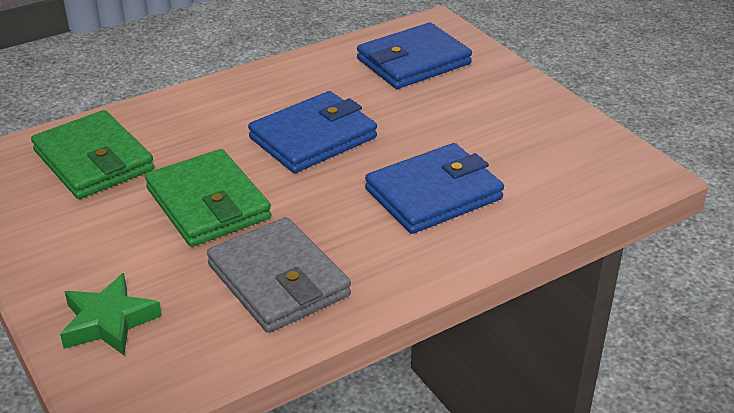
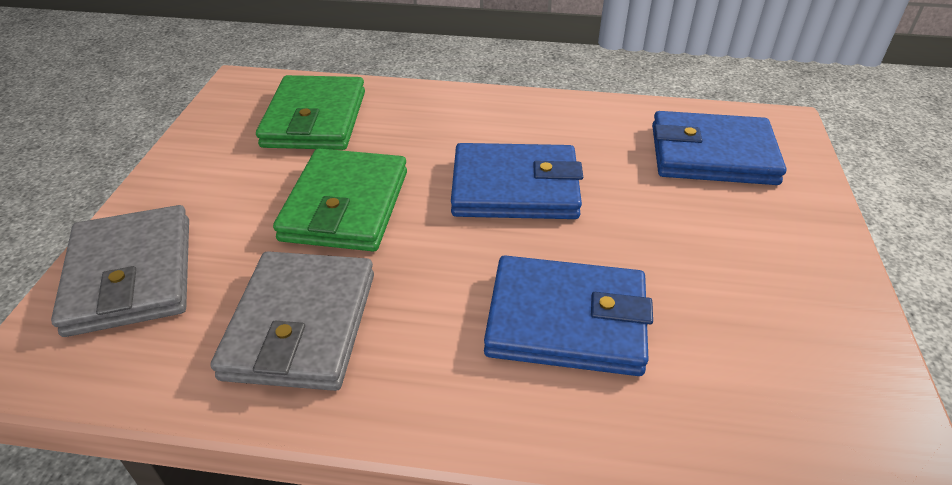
camera: 40 degrees right, 5 degrees up
green star [60,273,162,355] -> grey wallet [51,205,189,337]

